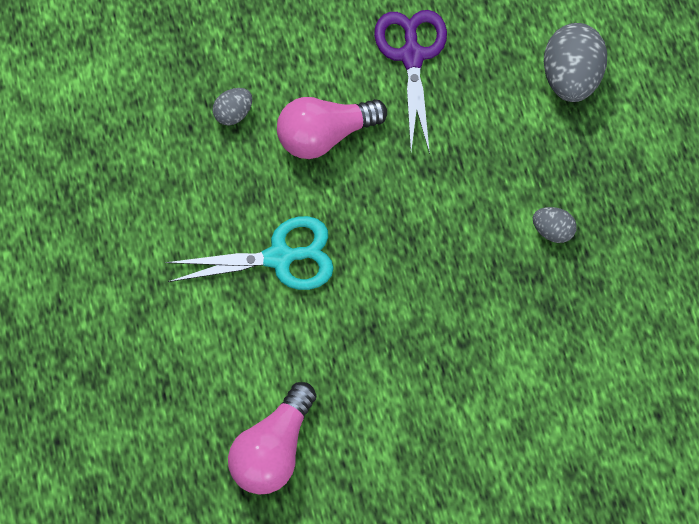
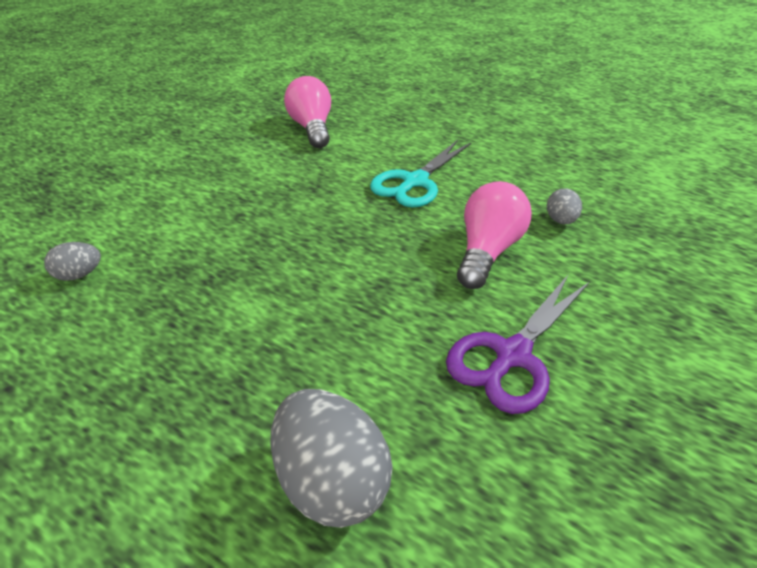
camera: 135 degrees right, 30 degrees down
purple scissors [374,10,447,154] -> purple scissors turned 90 degrees clockwise [446,275,589,414]
grey egg [533,207,577,243] -> grey egg moved to [44,242,101,281]

